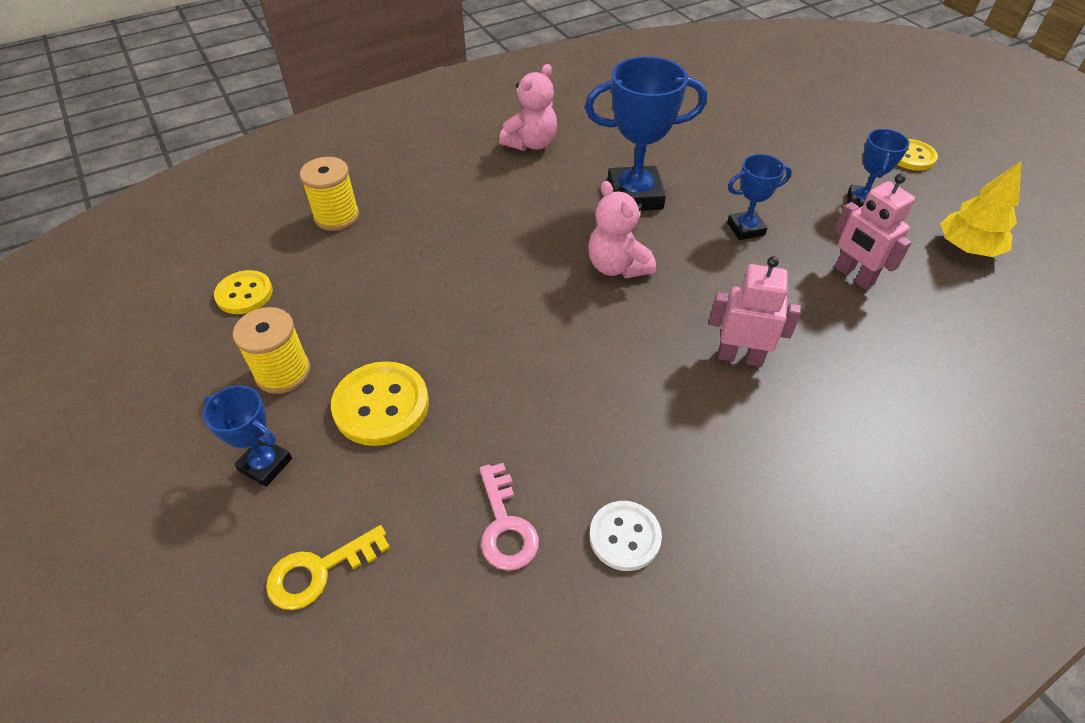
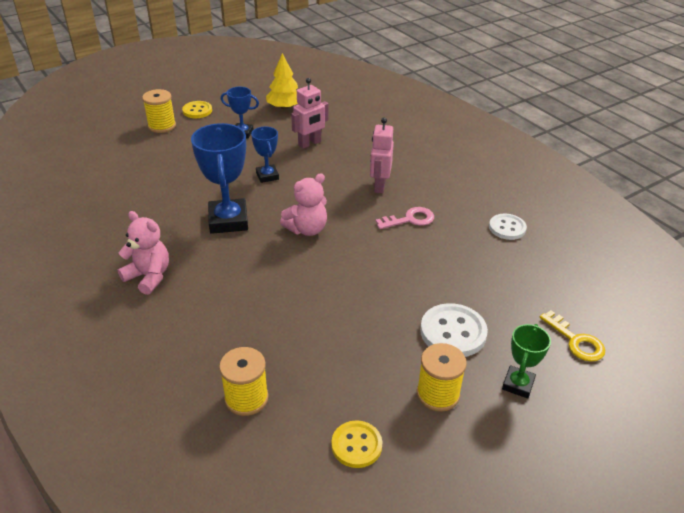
camera: 95 degrees left, 10 degrees down
blue trophy [203,385,292,487] -> green trophy [502,324,551,399]
yellow button [331,361,429,446] -> white button [420,303,488,357]
pink key [479,463,539,571] -> pink key moved to [376,207,434,229]
none -> yellow spool [142,89,176,133]

